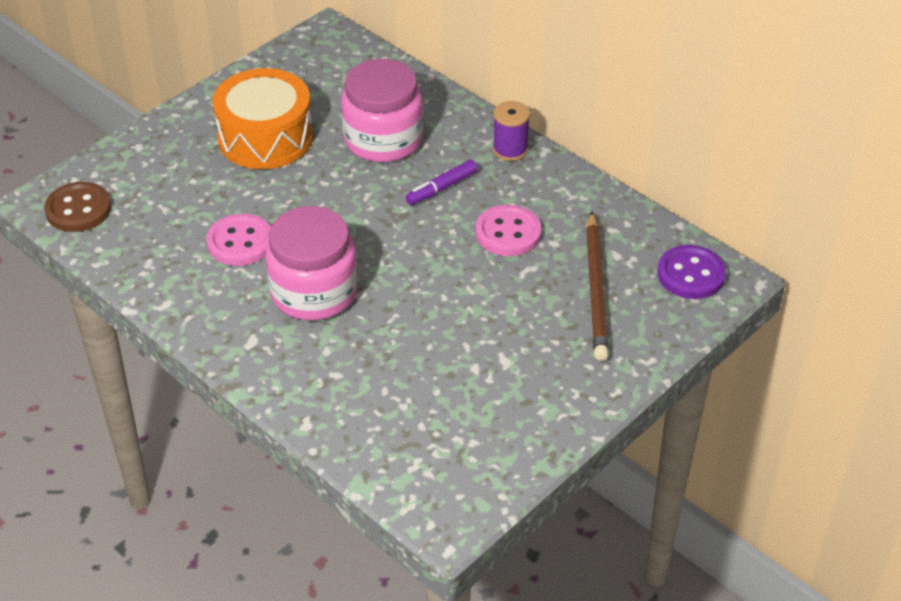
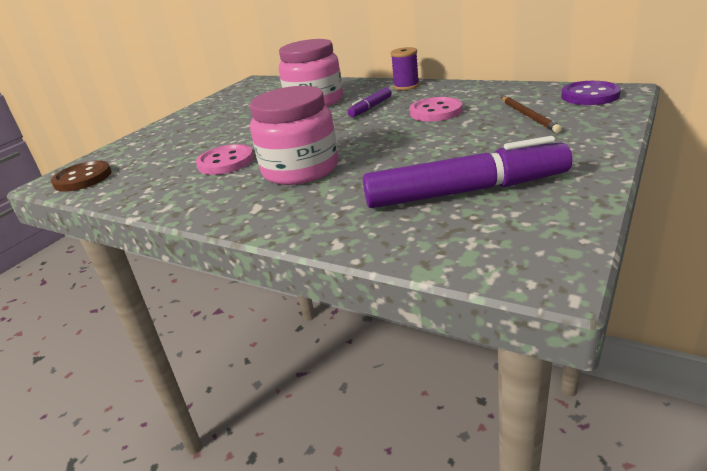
camera: 10 degrees left, 15 degrees down
orange drum [213,68,313,169] -> none
brown pencil [586,211,609,361] -> brown pencil [501,97,562,133], size x0.66
none -> purple marker [363,136,572,208]

